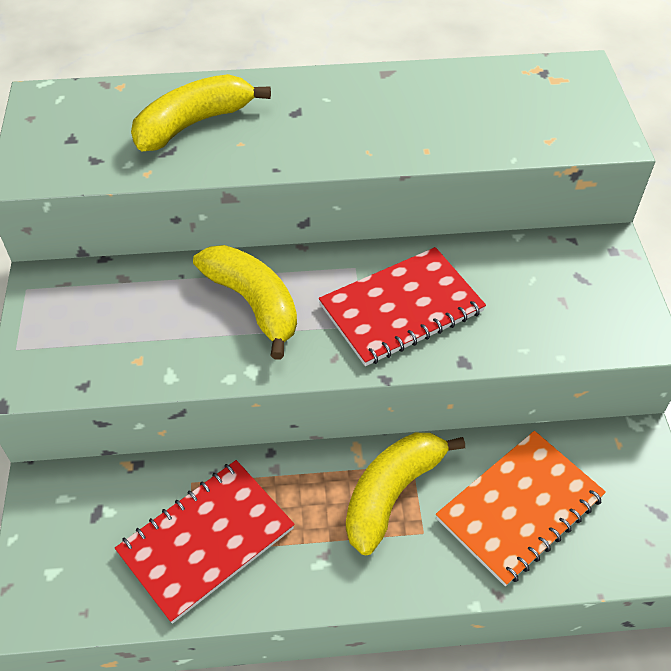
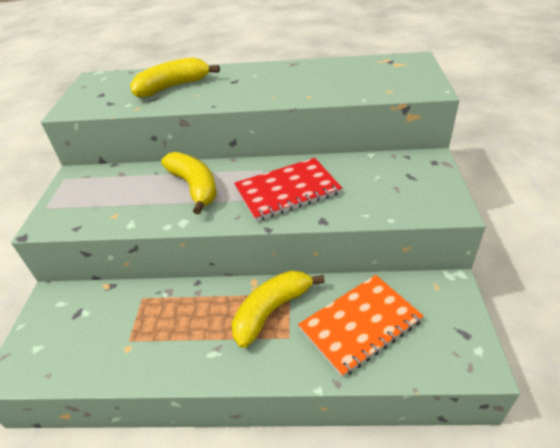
camera: 10 degrees right, 10 degrees down
red notebook [115,460,295,624] -> none

